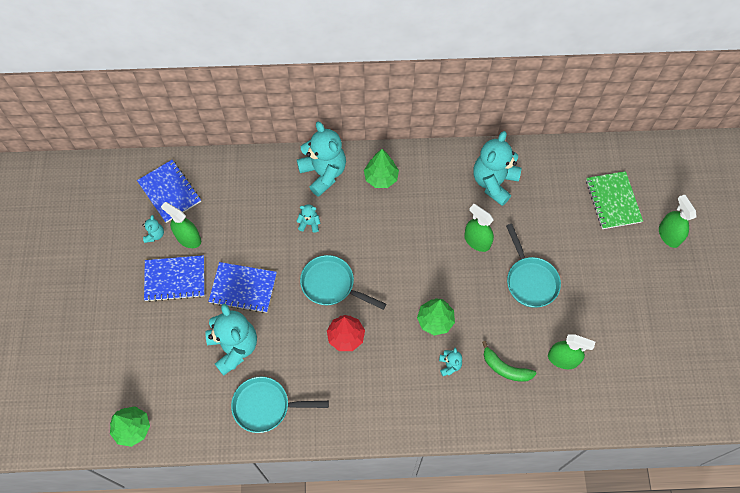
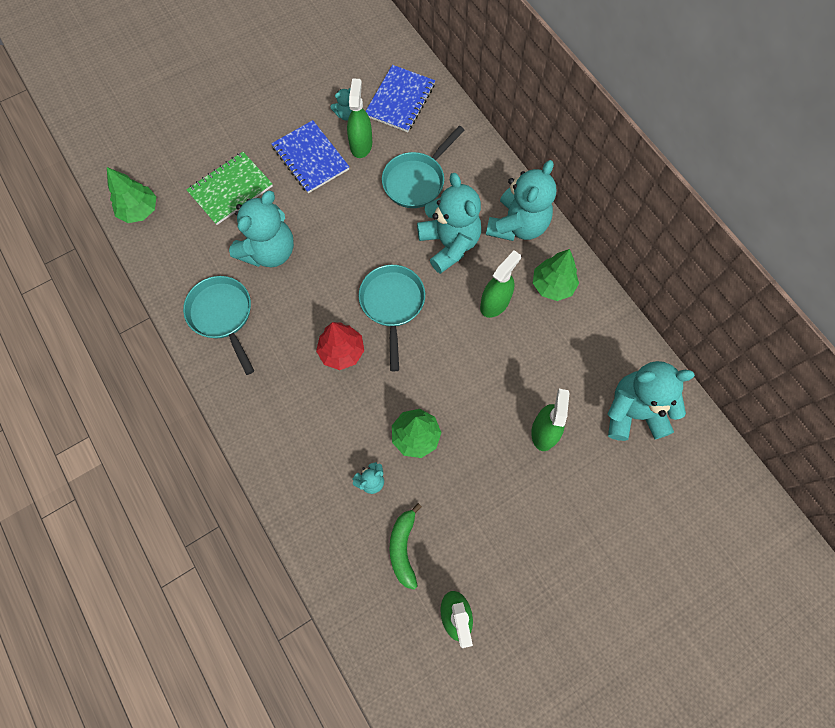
camera: 60 degrees right, 5 degrees up
blue notebook [208,262,277,313] -> none
turquoise teddy bear [297,204,320,233] -> turquoise teddy bear [417,173,481,274], size x2.25
turquoise pan [506,224,561,308] -> turquoise pan moved to [382,126,465,208]
green notebook [586,171,643,229] -> green notebook moved to [186,152,273,225]
green spray bottle [659,195,696,248] -> green spray bottle moved to [480,250,521,318]

